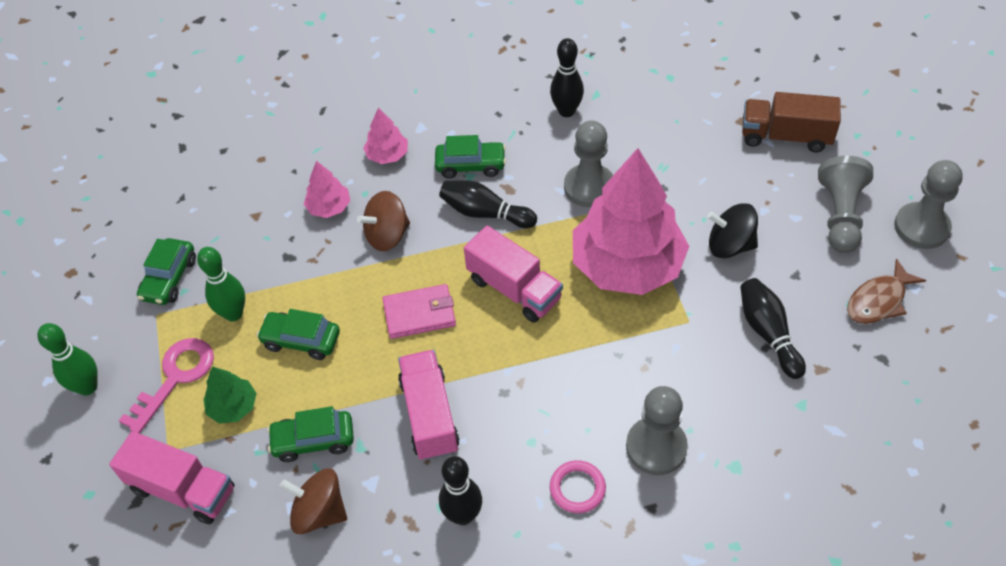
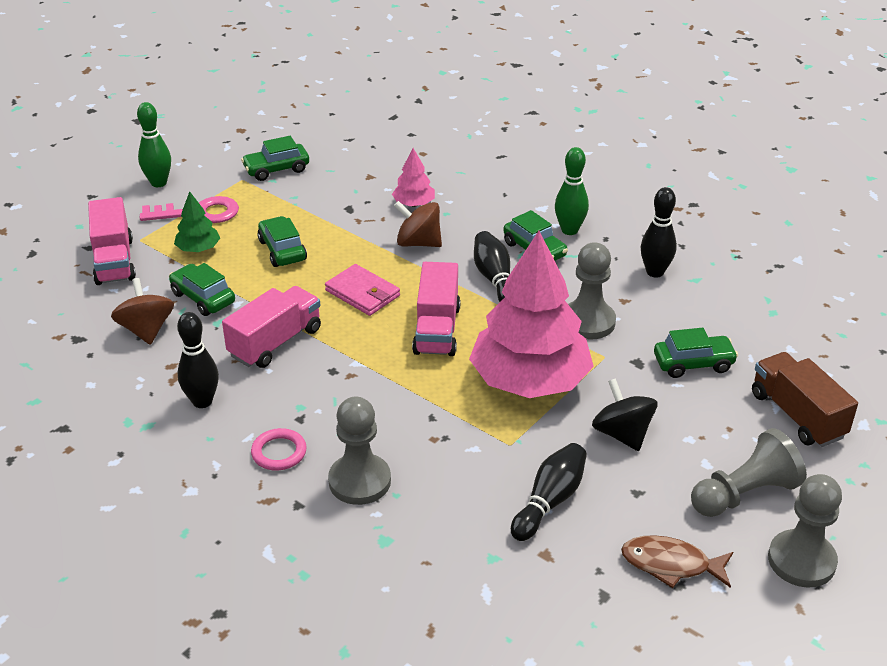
camera: 50 degrees right, 15 degrees down
green bowling pin [197,247,245,321] -> green bowling pin moved to [555,147,589,235]
pink tree [363,107,408,164] -> none
none -> green car [654,328,738,378]

